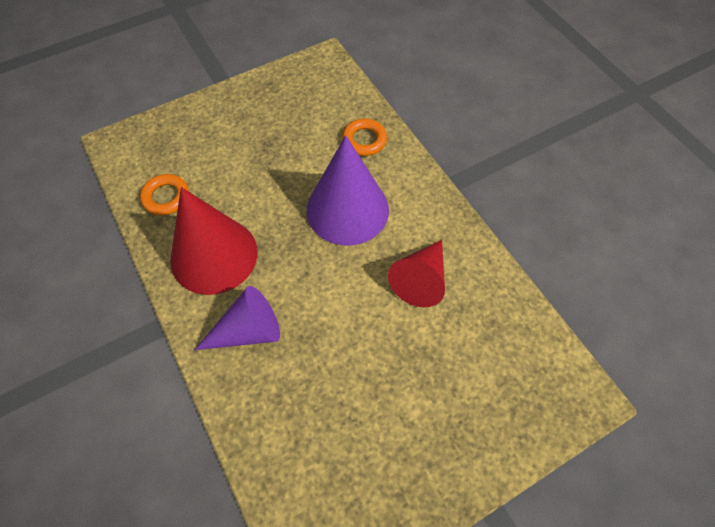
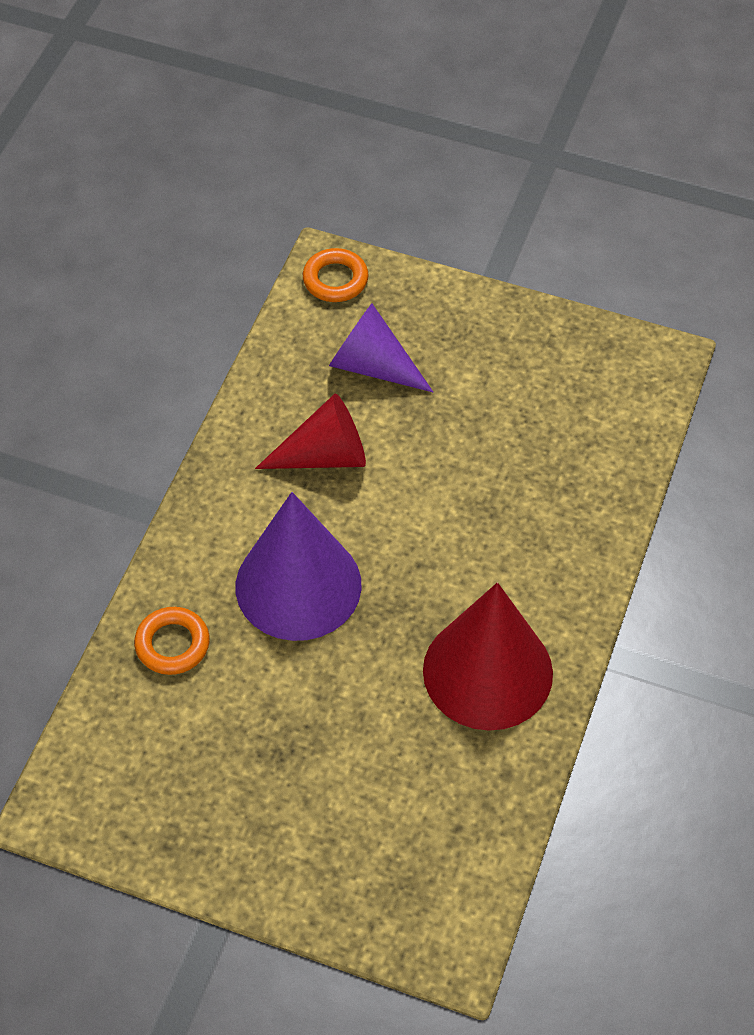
camera: 130 degrees left, 5 degrees down
orange ring [140,174,189,215] -> orange ring moved to [303,248,368,302]
purple cone [195,286,280,350] -> purple cone moved to [329,303,433,392]

